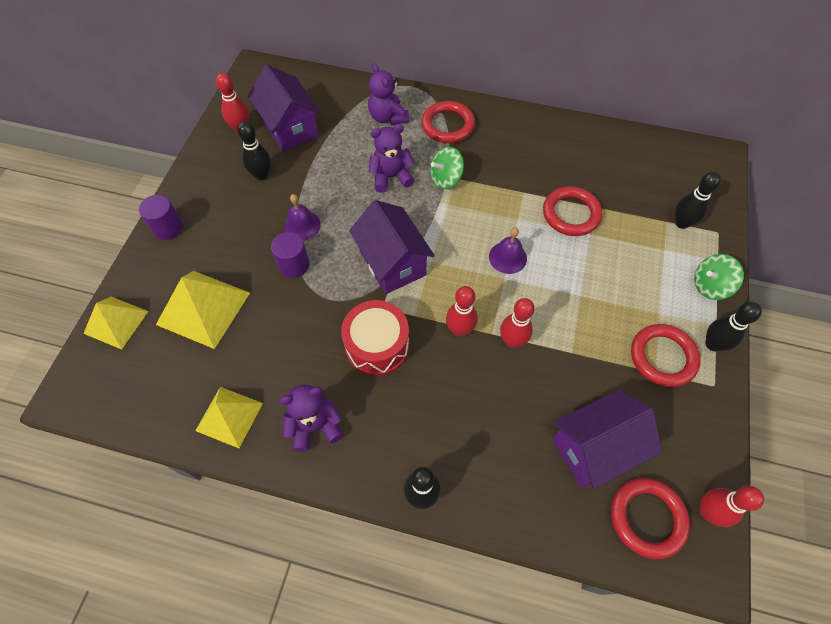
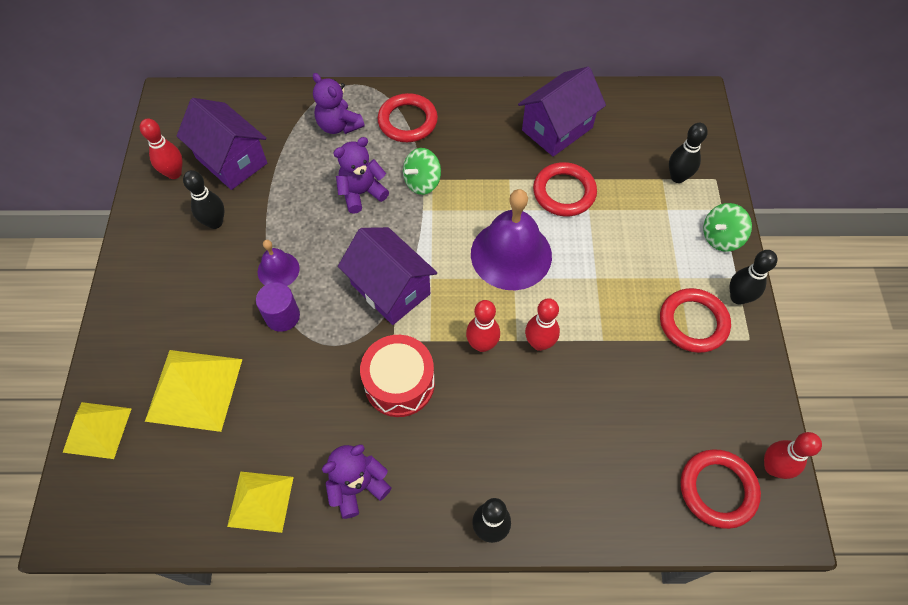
camera: 15 degrees left, 0 degrees up
purple cylinder [139,195,183,240] -> none
purple bell [489,227,527,274] -> purple bell [471,189,552,290], size x1.97
purple house [552,390,662,489] -> purple house moved to [518,67,606,157]

